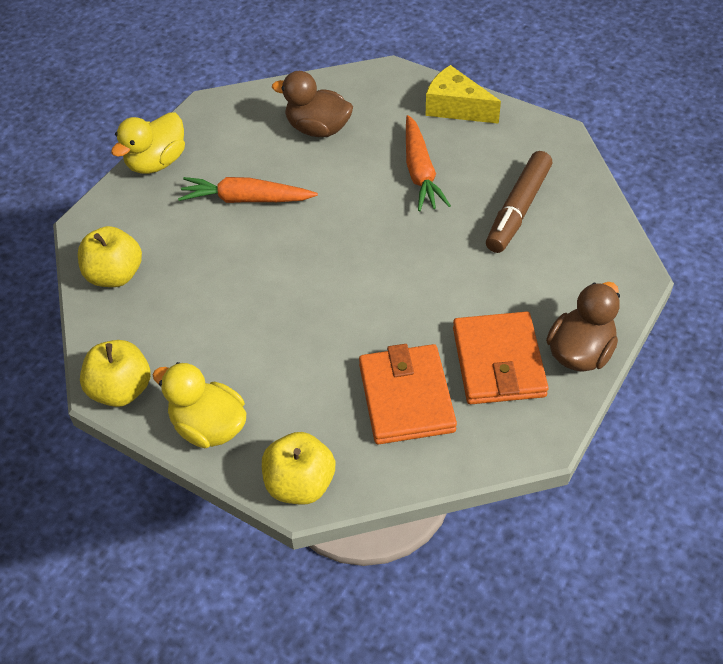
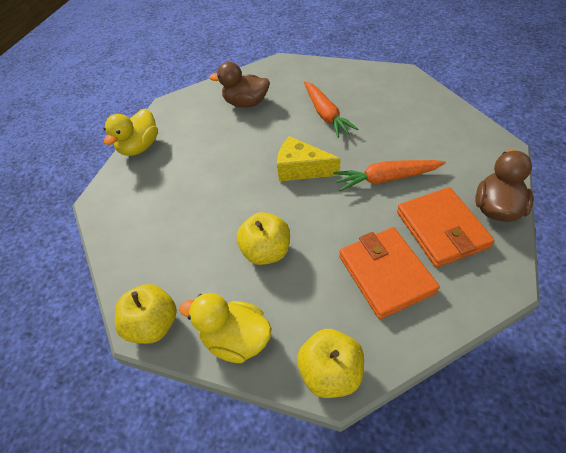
camera: 10 degrees left, 0 degrees up
yellow apple [78,226,142,287] -> yellow apple moved to [237,212,290,265]
orange carrot [178,177,318,203] -> orange carrot moved to [334,160,446,191]
yellow cheese [426,65,501,124] -> yellow cheese moved to [277,136,341,181]
brown marker [486,151,553,253] -> none

